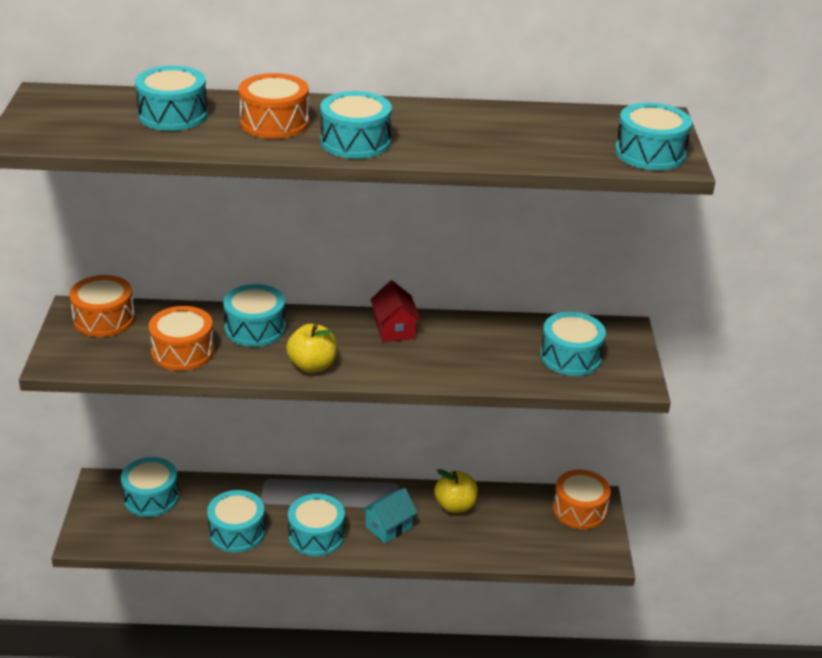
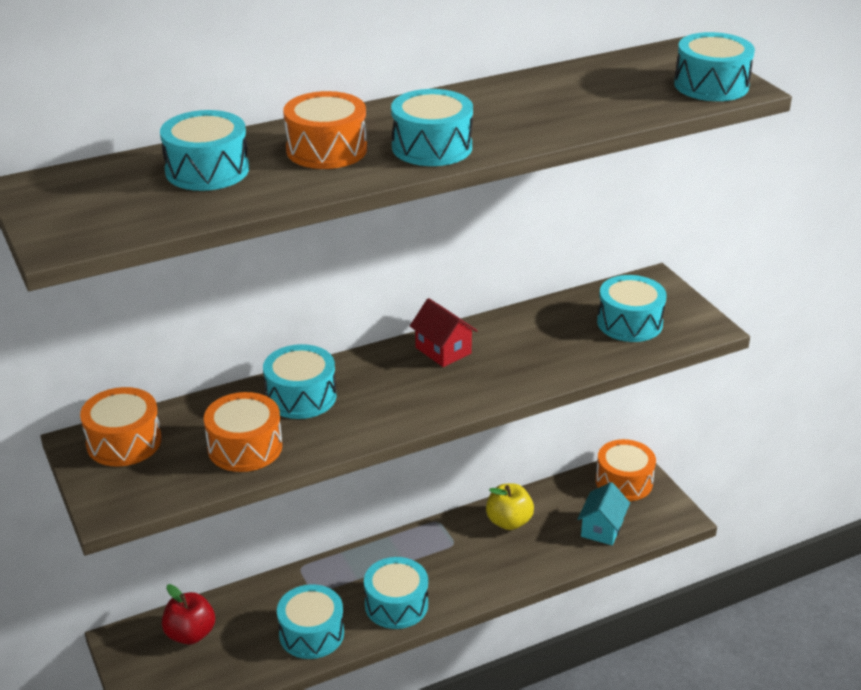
camera: 25 degrees left, 0 degrees up
turquoise drum [121,457,179,517] -> red apple [162,584,215,645]
yellow apple [286,324,337,373] -> none
turquoise house [362,488,418,543] -> turquoise house moved to [578,482,630,545]

